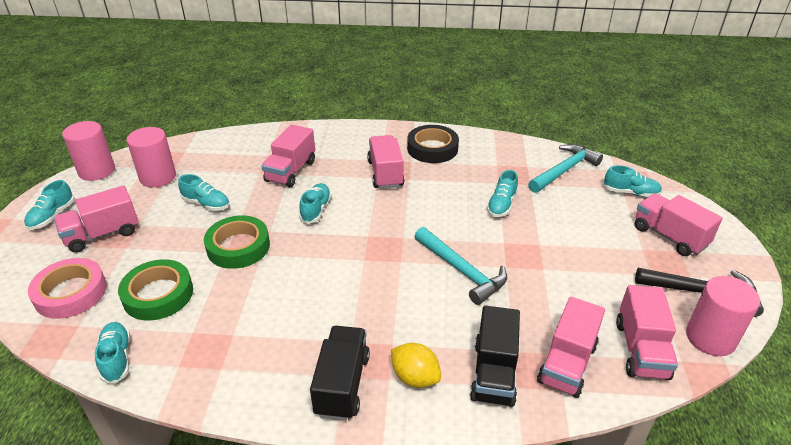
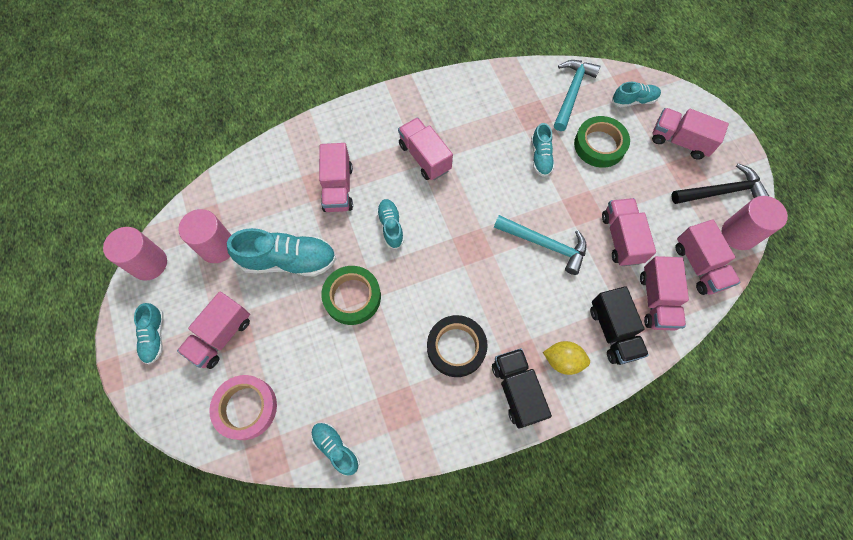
camera: 25 degrees left, 30 degrees up
green tape [118,259,193,321] -> green tape moved to [574,116,630,168]
turquoise shoe [178,174,229,211] -> turquoise shoe [227,228,336,276], size x1.80
black tape [407,125,459,163] -> black tape moved to [427,315,488,377]
none -> pink truck [602,198,656,266]

